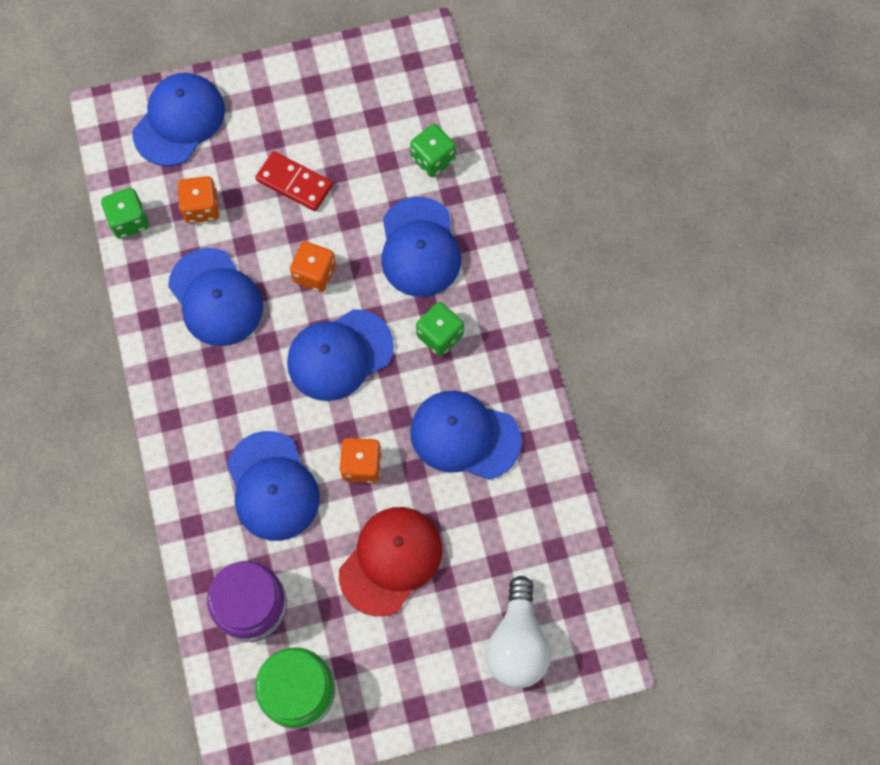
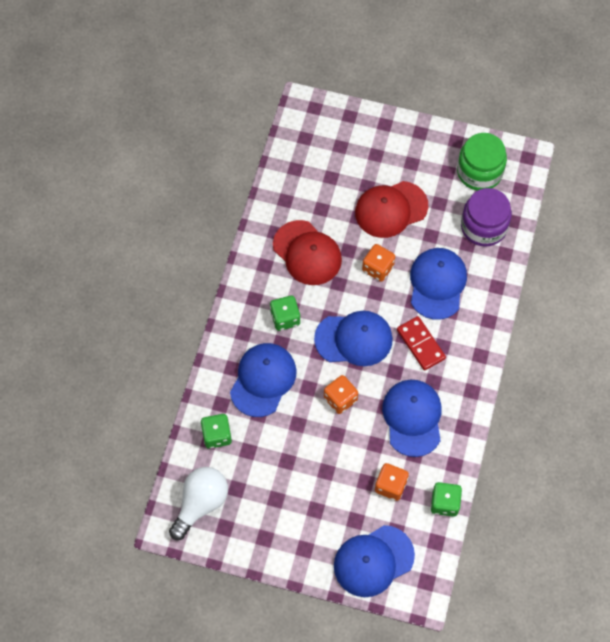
camera: 150 degrees left, 5 degrees down
red domino [255,151,333,211] -> red domino moved to [397,316,446,371]
blue cap [410,391,522,480] -> red cap [273,220,342,285]
white light bulb [486,576,551,688] -> white light bulb moved to [169,467,228,540]

